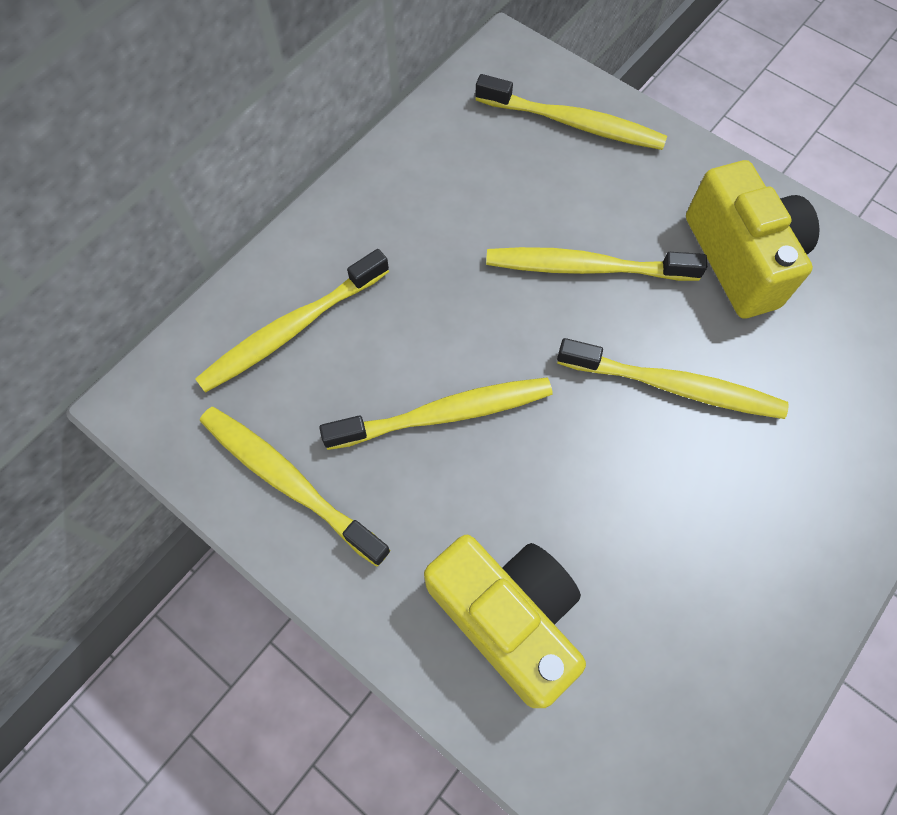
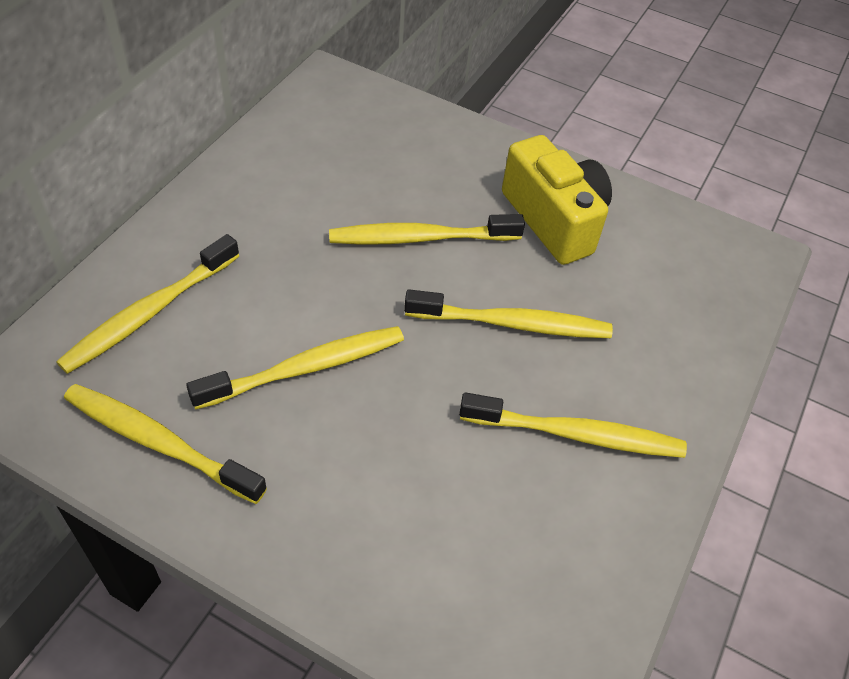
camera: 15 degrees left, 15 degrees down
yellow camera [424,535,586,708] -> none
yellow toothbrush [475,74,667,150] -> yellow toothbrush moved to [459,392,687,458]

